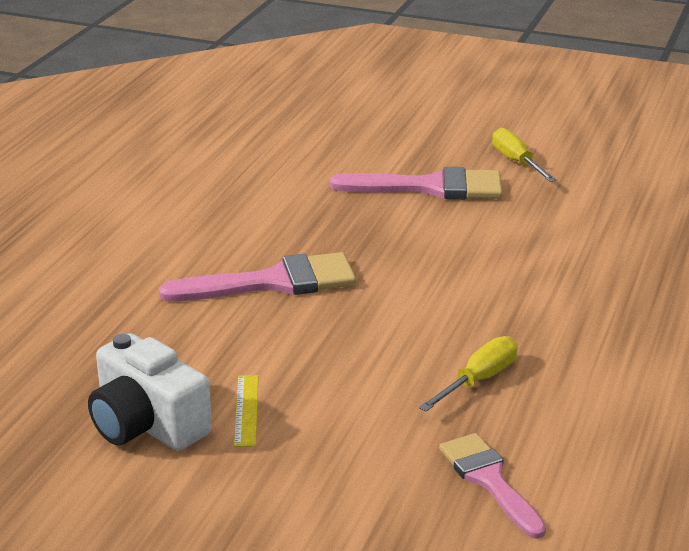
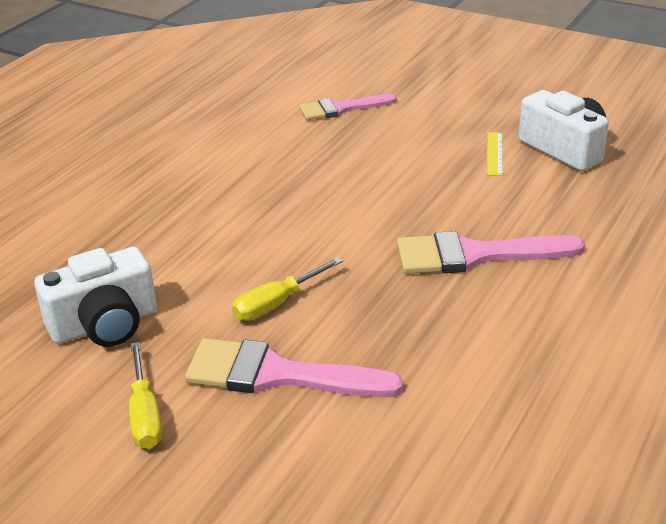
camera: 170 degrees left, 5 degrees up
yellow screwdriver [419,336,518,412] -> yellow screwdriver moved to [232,257,343,321]
pink brush [439,433,546,539] -> pink brush turned 90 degrees clockwise [299,94,397,120]
none -> white camera [34,247,157,347]

